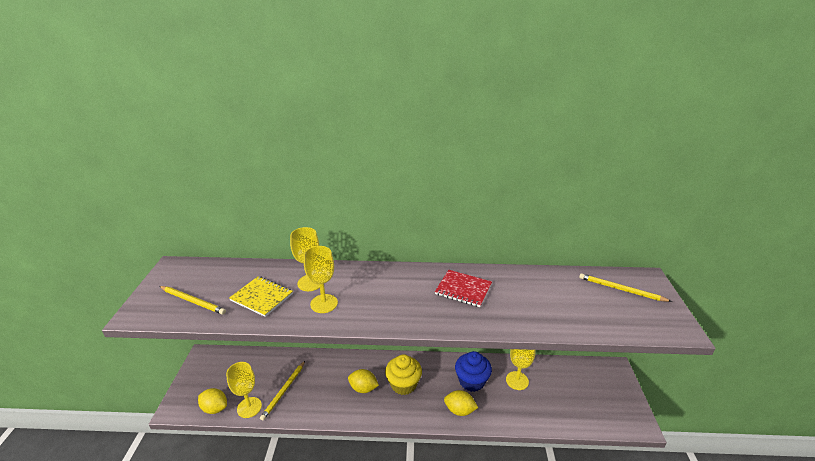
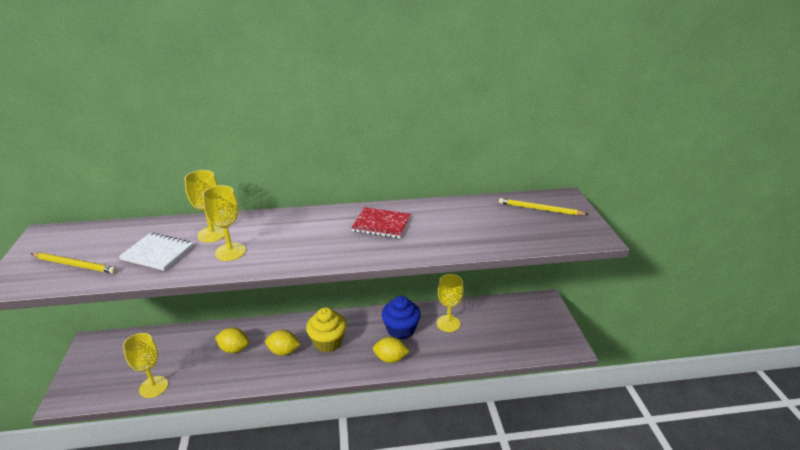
camera: 10 degrees left, 0 degrees up
yellow lemon [198,388,227,414] -> yellow lemon moved to [215,328,249,353]
yellow notebook [229,276,293,317] -> white notebook [118,233,193,271]
yellow pencil [260,361,305,421] -> none

